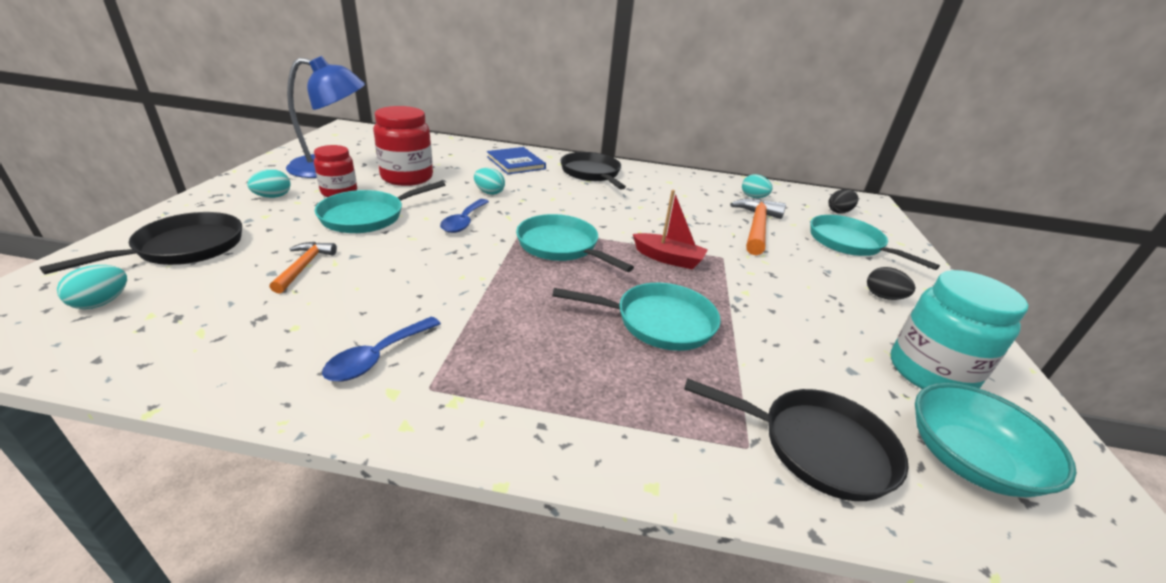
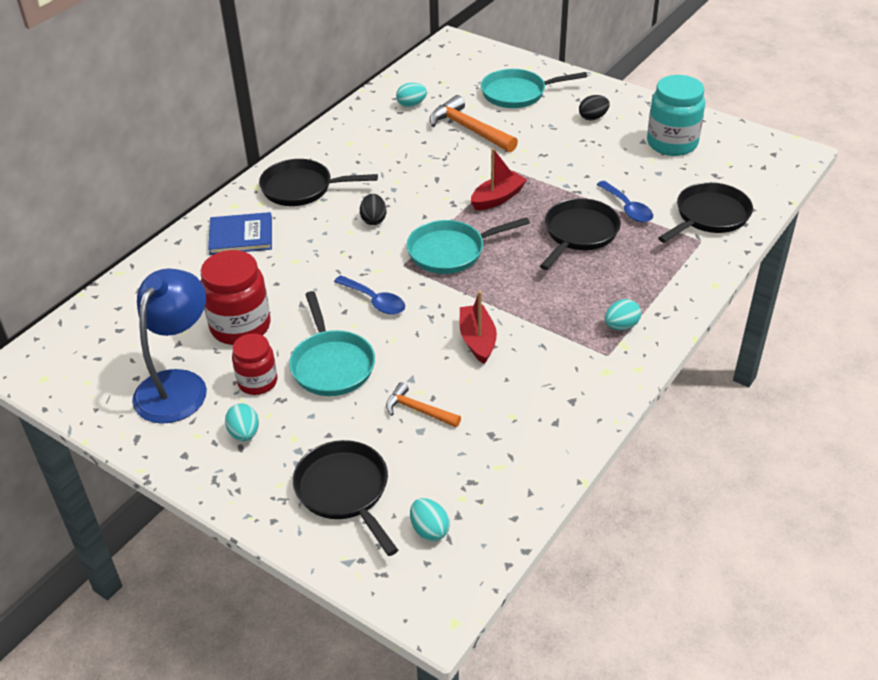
camera: 60 degrees left, 10 degrees up
blue spoon [322,317,441,381] -> blue spoon moved to [597,181,653,223]
turquoise egg [474,168,505,195] -> turquoise egg moved to [605,299,641,330]
turquoise pan [552,283,721,351] -> black pan [540,198,621,270]
black egg [828,189,859,213] -> black egg moved to [360,194,387,225]
turquoise bowl [915,383,1077,497] -> none
none -> red boat [460,291,497,364]

